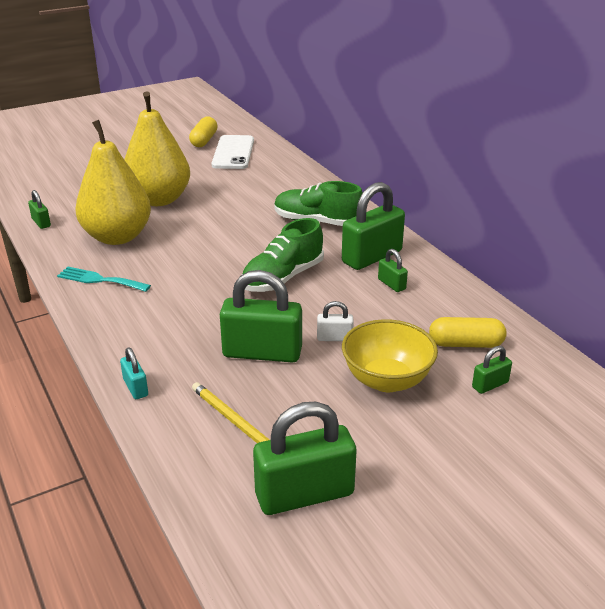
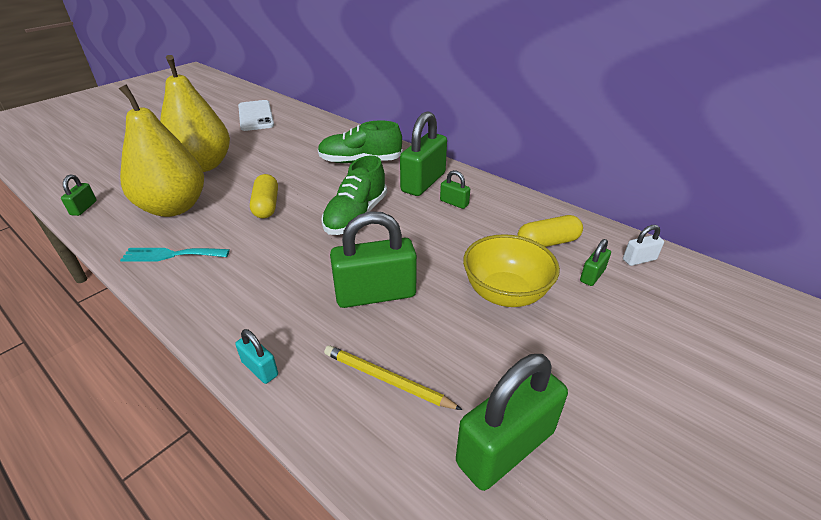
camera: 20 degrees left, 5 degrees up
green padlock [28,190,51,229] -> green padlock turned 60 degrees clockwise [61,175,97,216]
yellow capsule [189,116,217,147] -> yellow capsule moved to [250,174,278,218]
white padlock [317,301,354,341] -> white padlock moved to [623,225,664,266]

